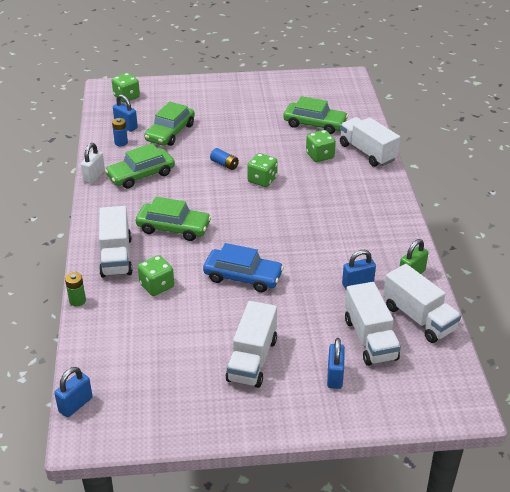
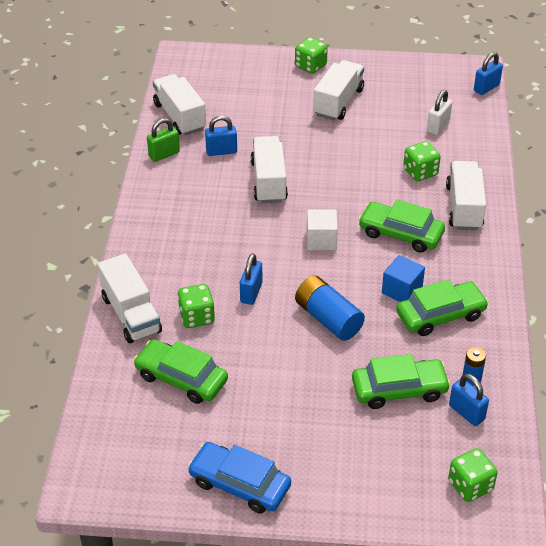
camera: 170 degrees left, 5 degrees up
green battery [65,272,86,307] -> none
white padlock [81,143,105,184] -> white padlock moved to [427,90,452,135]
green car [144,102,195,146] -> green car turned 45 degrees clockwise [352,354,451,409]
blue car [203,243,284,292] -> blue car moved to [188,442,291,514]
blue battery [210,148,239,170] -> blue battery [295,276,365,341], size x1.86
green dice [247,153,278,187] -> green dice moved to [295,37,328,74]
blue padlock [327,338,345,389] -> blue padlock moved to [240,253,262,305]
white truck [345,282,401,366] -> white truck moved to [251,136,288,203]
none -> white cube [307,210,338,250]
none -> blue cube [382,255,425,302]

